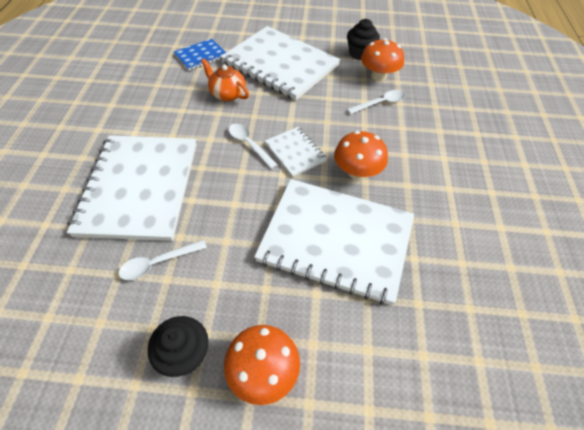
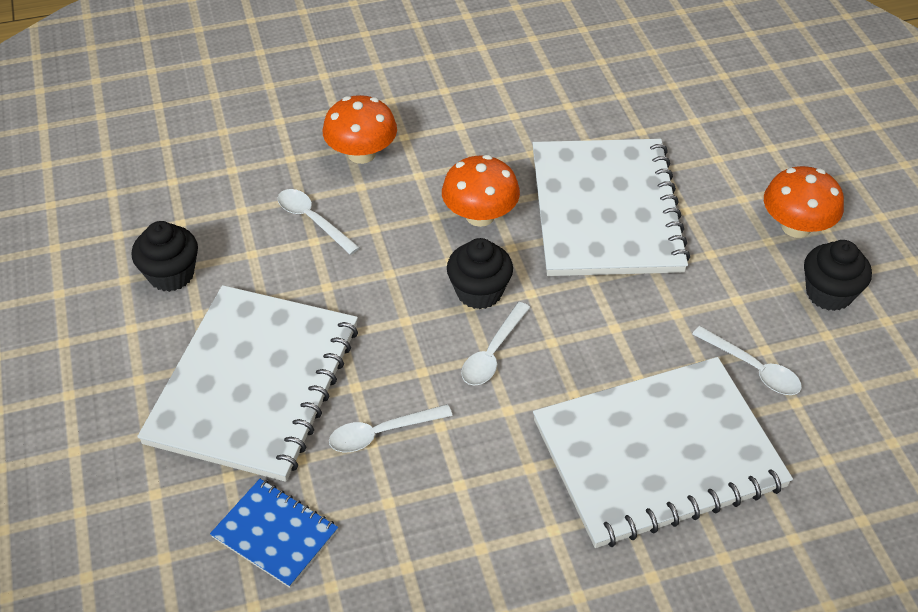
camera: 110 degrees left, 5 degrees down
orange teapot [201,59,249,101] -> white spoon [329,404,453,452]
white notebook [265,127,327,177] -> black cupcake [447,238,513,309]
orange mushroom [361,38,404,81] -> orange mushroom moved to [323,95,397,164]

